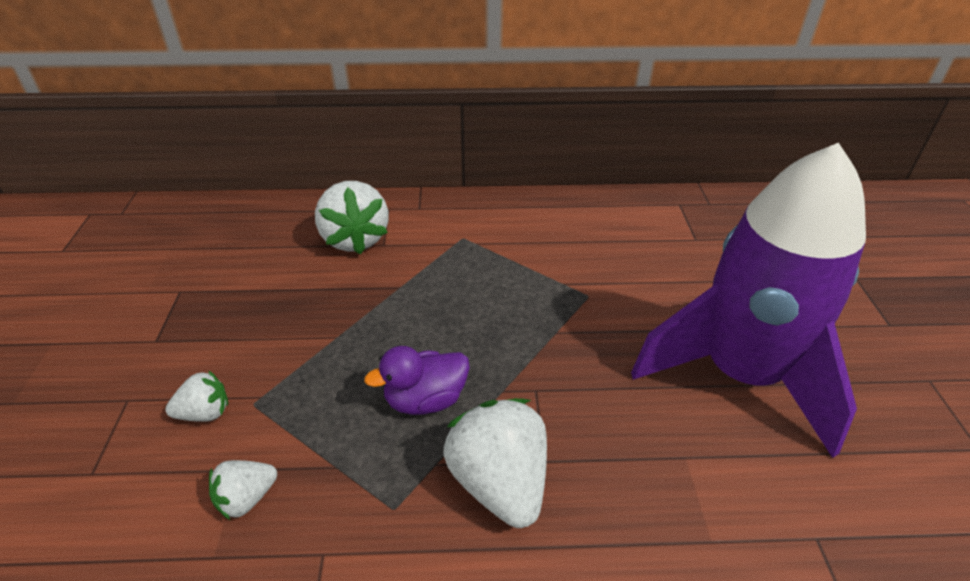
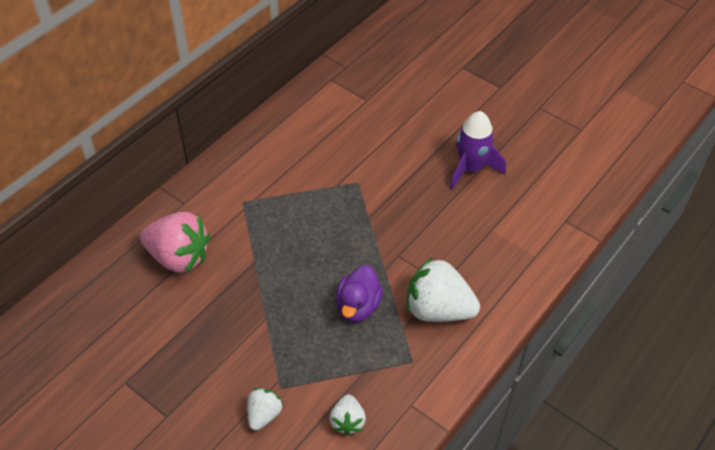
camera: 50 degrees left, 10 degrees up
white strawberry [315,181,388,254] -> pink strawberry [140,212,210,273]
purple rocket [631,143,866,458] -> purple rocket [450,111,506,190], size x0.50

